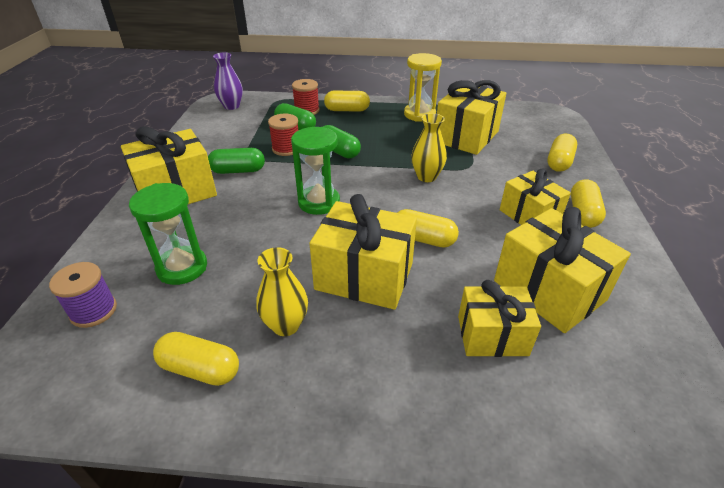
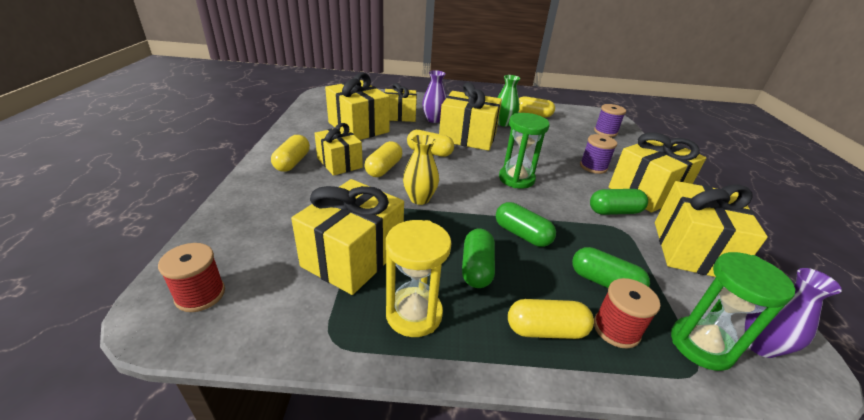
camera: 175 degrees right, 5 degrees down
green hourglass [129,183,207,285] -> green hourglass moved to [671,252,795,371]
yellow vase [257,247,308,336] -> green vase [497,75,520,127]
red spool [268,113,298,156] -> red spool moved to [158,243,225,312]
yellow capsule [547,134,577,172] -> yellow capsule moved to [365,141,402,177]
none -> purple vase [422,70,447,123]
none -> green capsule [462,229,495,288]
none -> purple spool [580,134,617,174]
none -> yellow gift [655,181,768,277]

